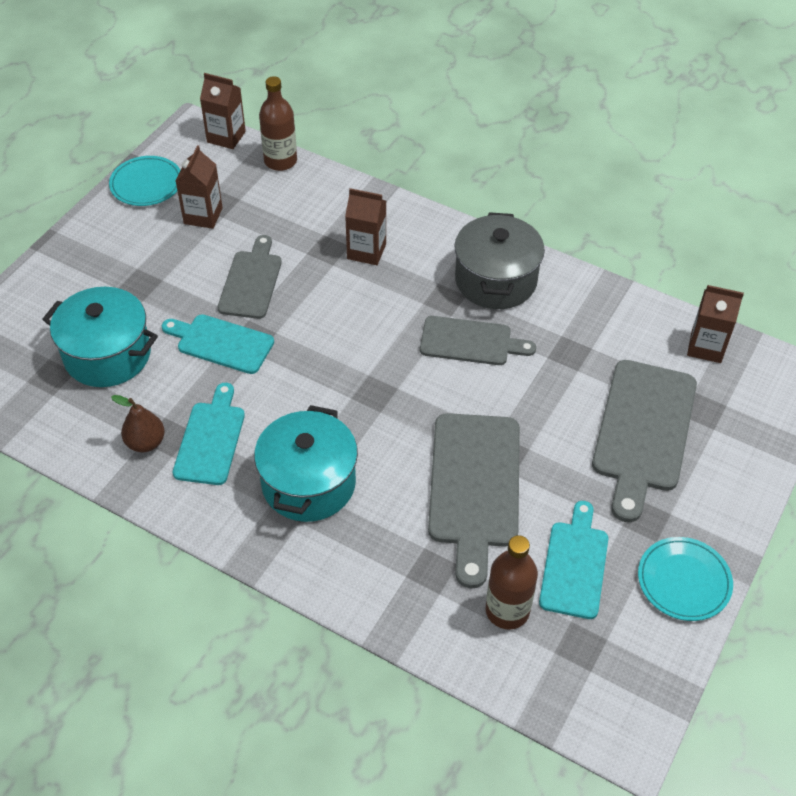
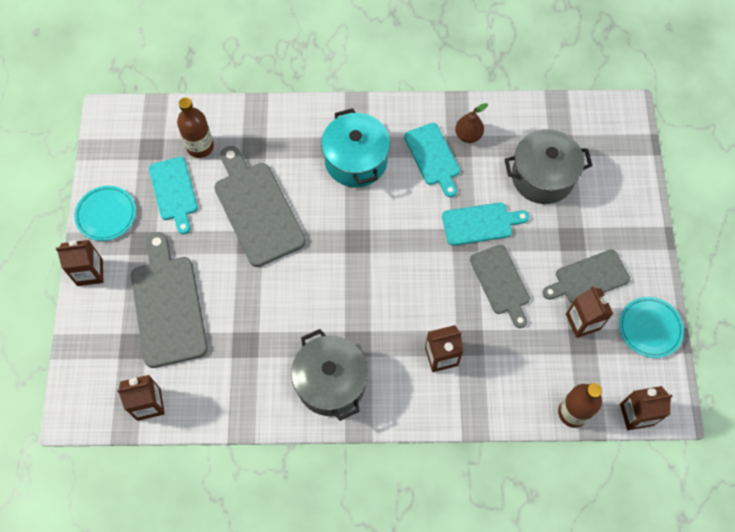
camera: 150 degrees right, 15 degrees up
turquoise pot [42,287,158,387] -> grey pot [504,129,593,204]
grey cutting board [420,316,536,365] -> grey cutting board moved to [542,249,630,303]
none -> brown carton [56,240,103,286]

